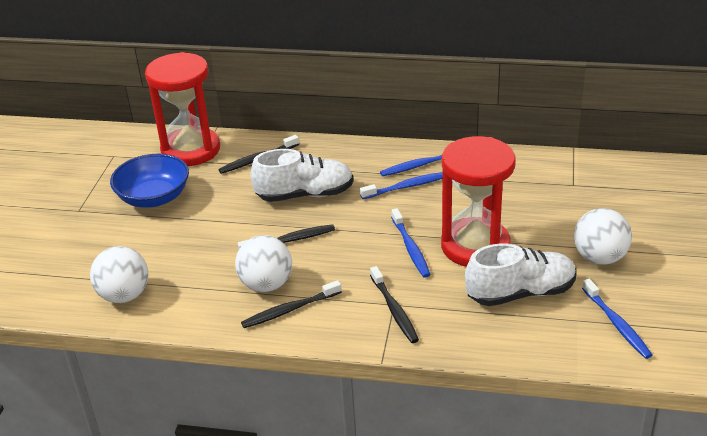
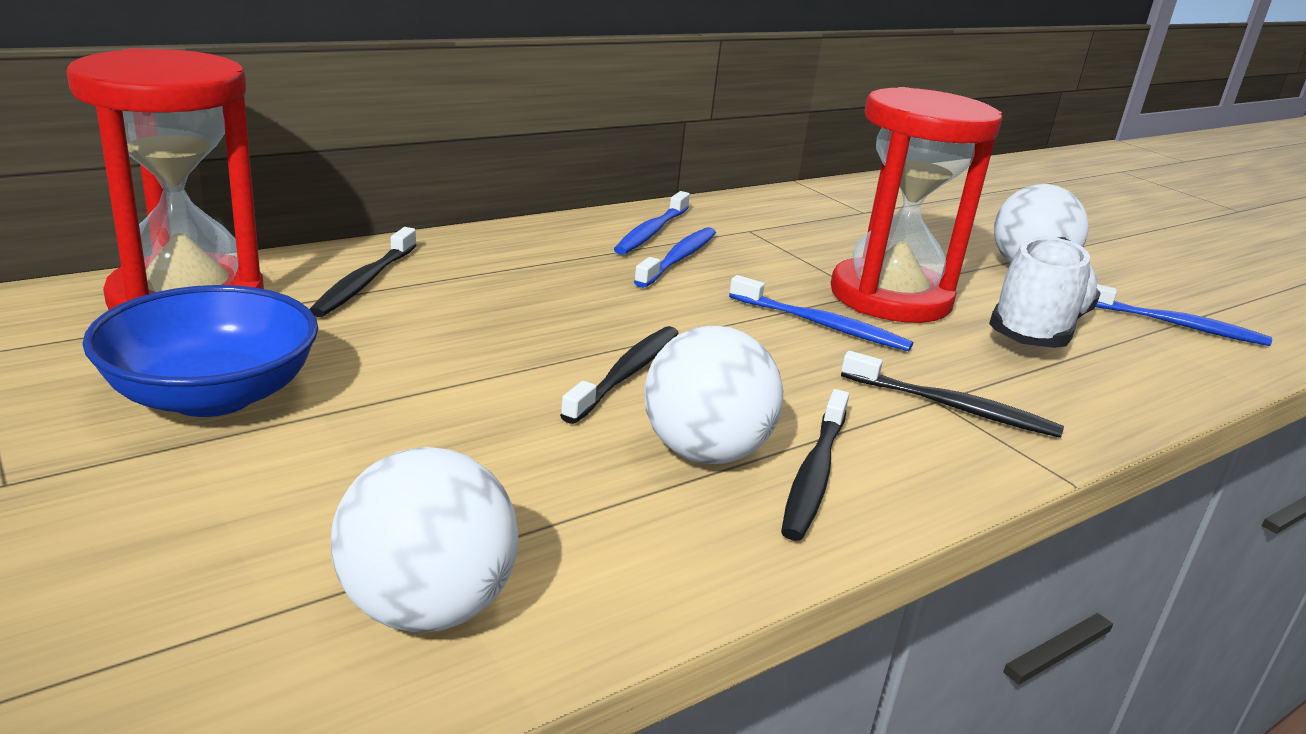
camera: 50 degrees left, 10 degrees down
white shoe [250,149,354,202] -> none

